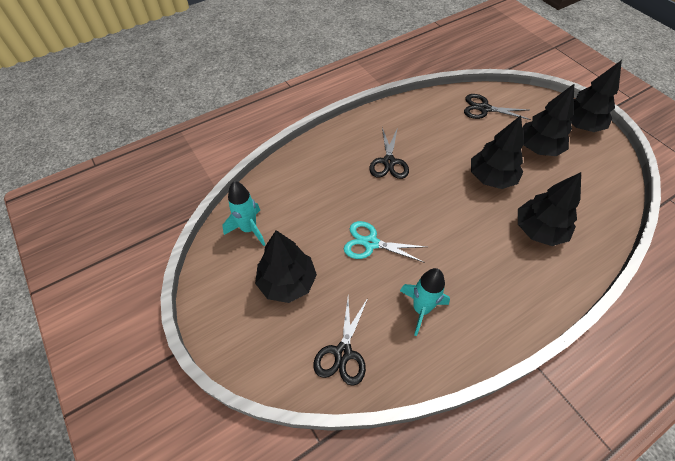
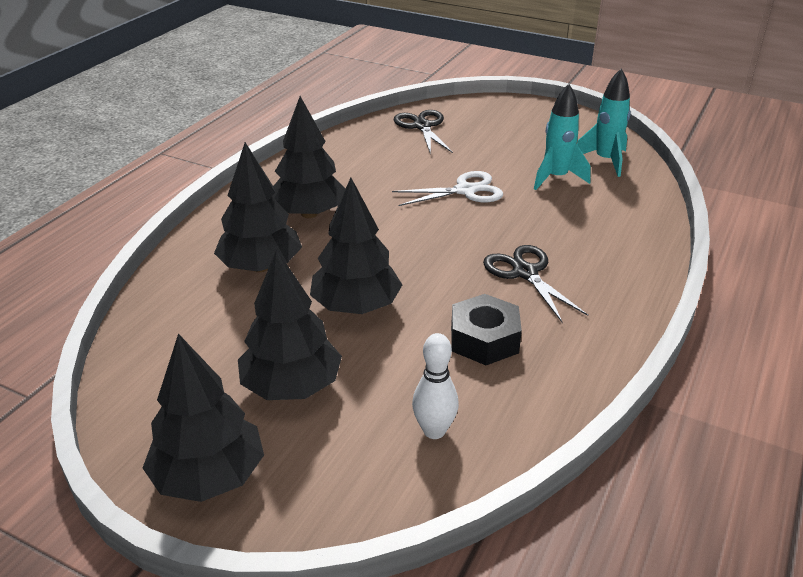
camera: 150 degrees right, 20 degrees down
black tree [255,230,317,303] -> black tree moved to [272,96,346,218]
turquoise scissors [344,221,426,263] -> white scissors [392,171,503,206]
turquoise rocket [400,268,450,336] -> turquoise rocket moved to [534,84,591,190]
black scissors [464,94,531,120] -> white bowling pin [412,333,459,439]
none -> black nut [451,294,522,365]

